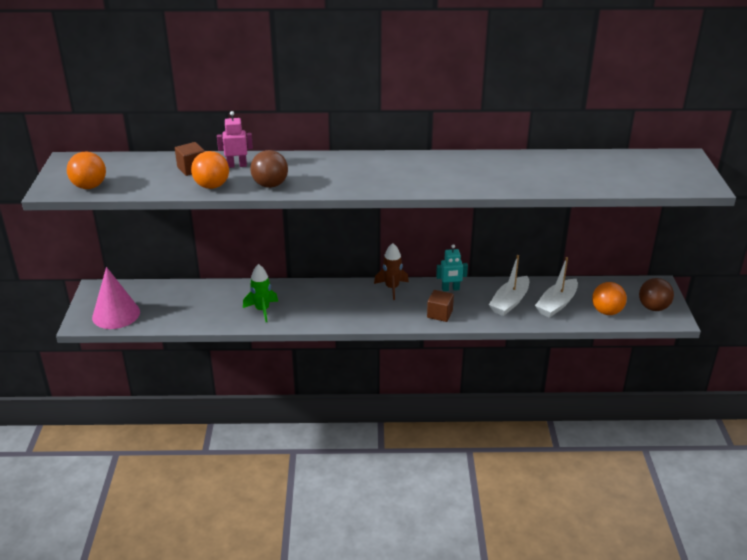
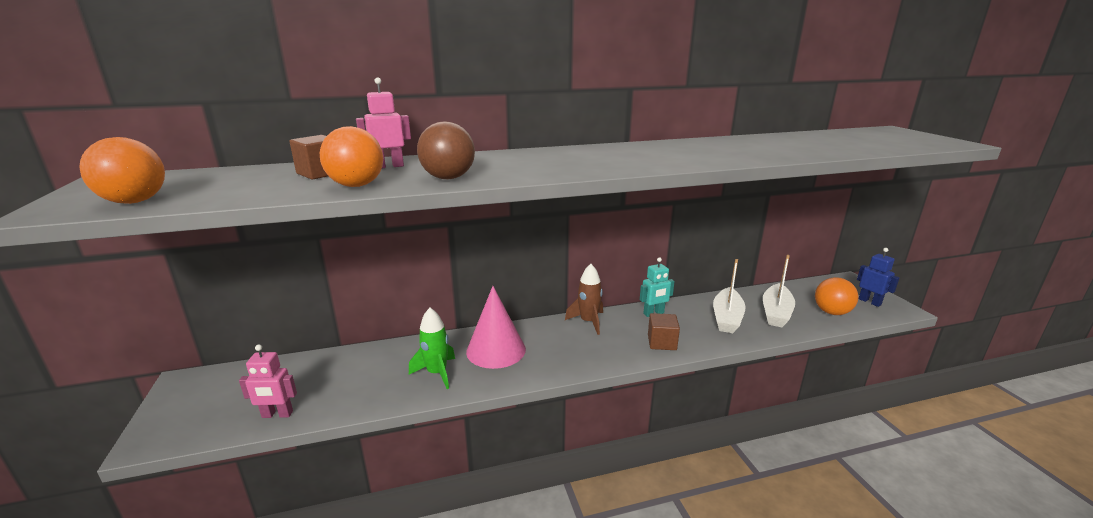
camera: 15 degrees left, 10 degrees down
pink cone [92,267,140,329] -> pink cone moved to [466,286,526,369]
brown ball [639,278,674,311] -> blue robot [857,248,899,307]
none -> pink robot [239,344,297,418]

